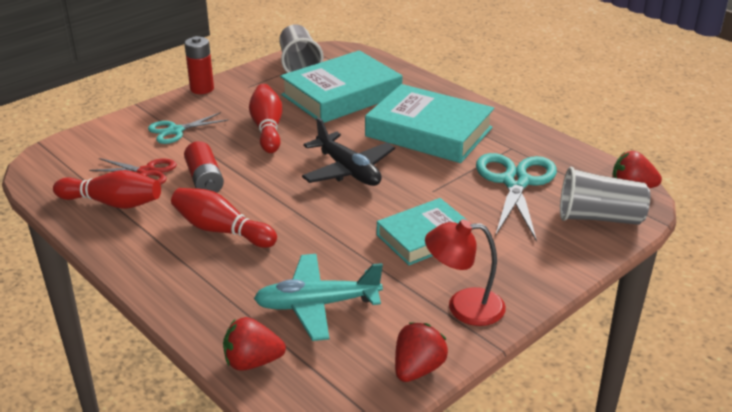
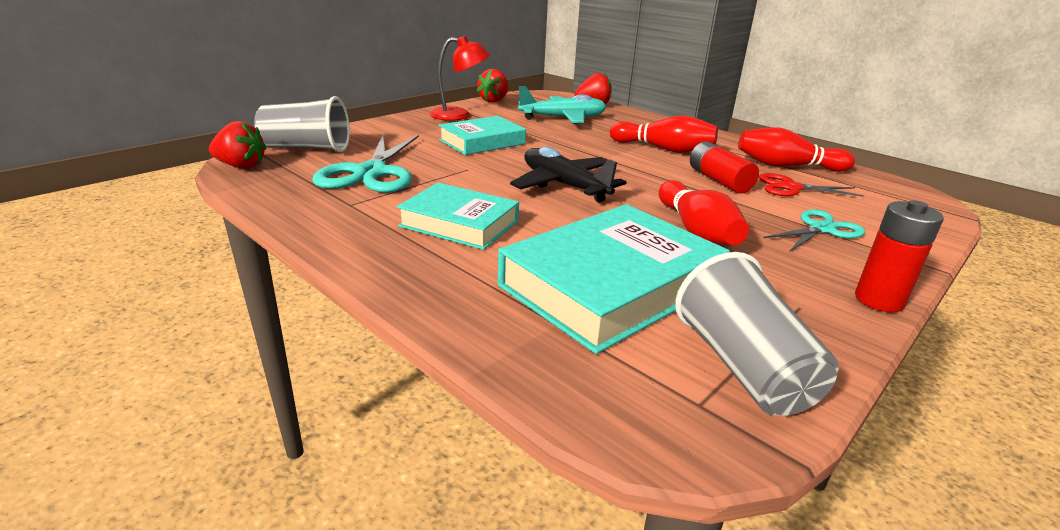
camera: 175 degrees right, 5 degrees down
turquoise book [365,84,494,163] -> turquoise book [397,182,519,250], size x0.63

